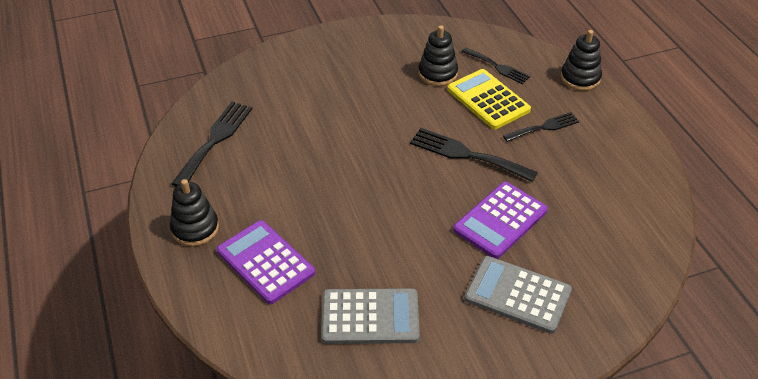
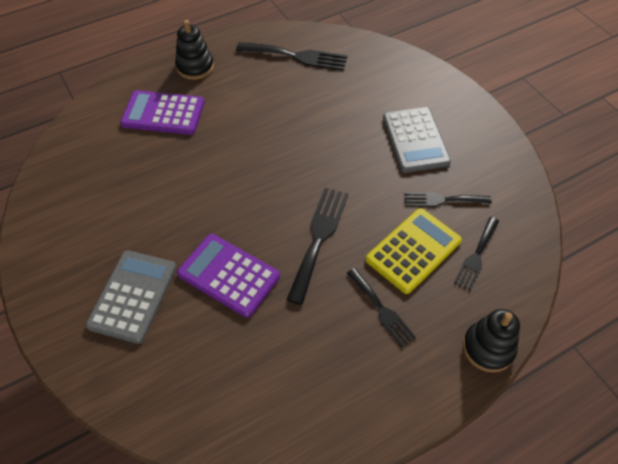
camera: 80 degrees right, 10 degrees up
purple calculator [217,220,315,304] -> purple calculator turned 120 degrees counterclockwise [120,90,205,135]
grey calculator [321,288,420,344] -> grey calculator moved to [383,107,451,173]
black stacking toy [418,25,458,86] -> black fork [405,192,492,207]

